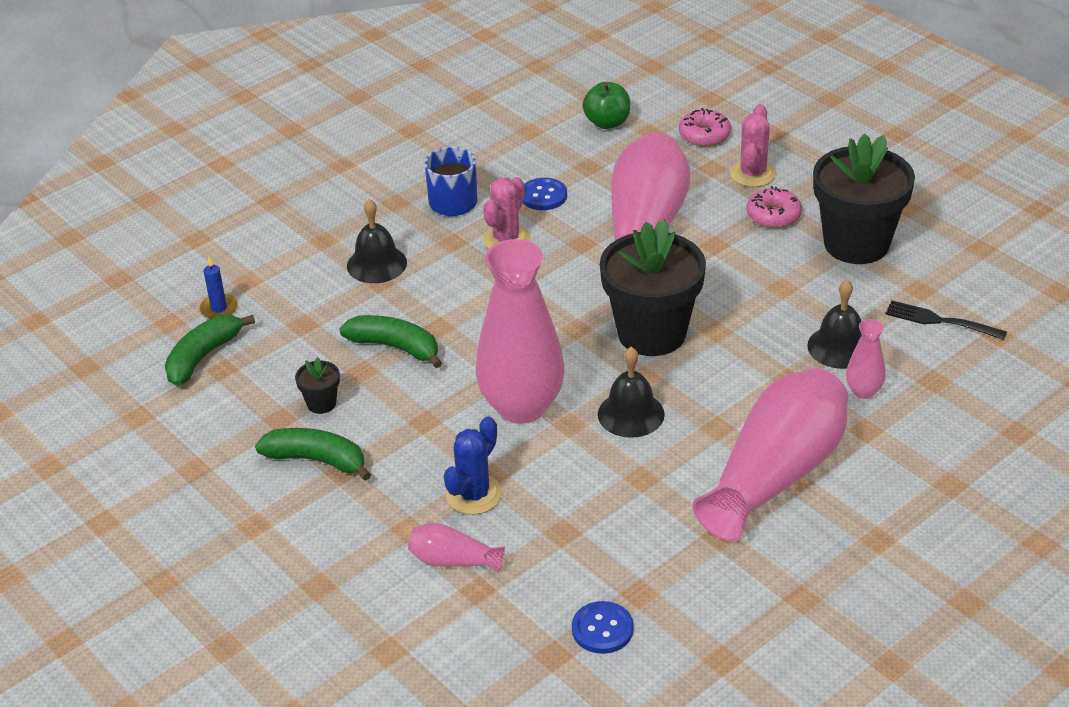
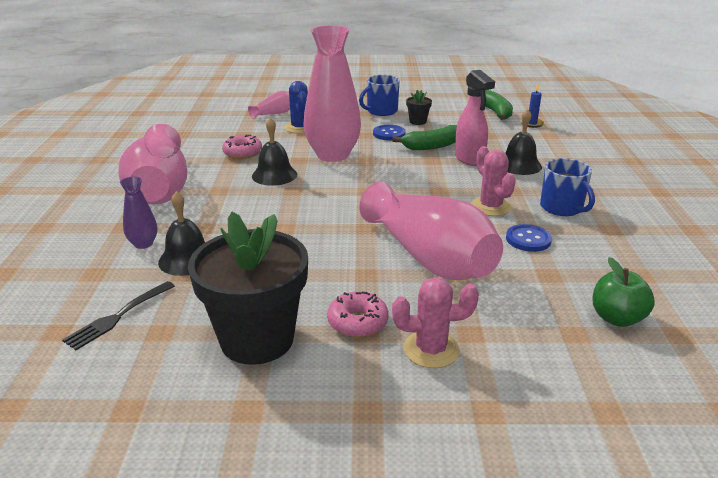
camera: 130 degrees right, 10 degrees down
green banana [255,428,371,481] -> blue mug [359,75,400,116]
blue button [572,601,633,654] -> blue button moved to [373,125,405,140]
black flower pot [600,219,706,356] -> none
pink donut [679,108,731,146] -> pink donut moved to [222,135,262,159]
pink cactus [730,104,777,187] -> pink cactus turned 60 degrees counterclockwise [392,277,479,368]
pink vase [846,319,885,399] -> purple vase [120,177,157,249]
black fork [885,301,1007,340] -> black fork turned 150 degrees clockwise [62,281,175,350]
none -> pink spray bottle [455,70,495,166]

